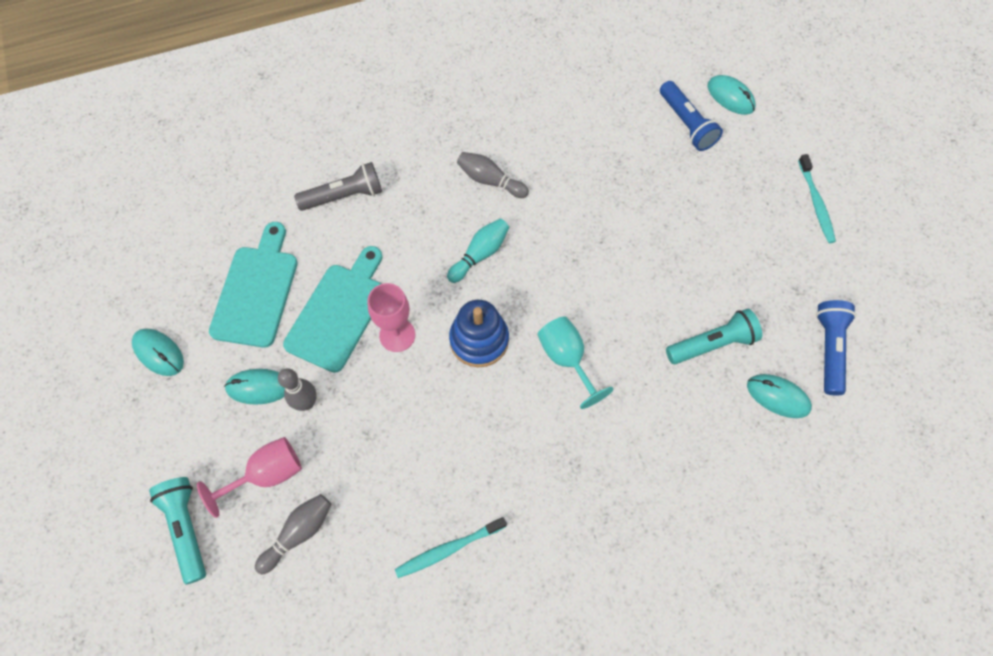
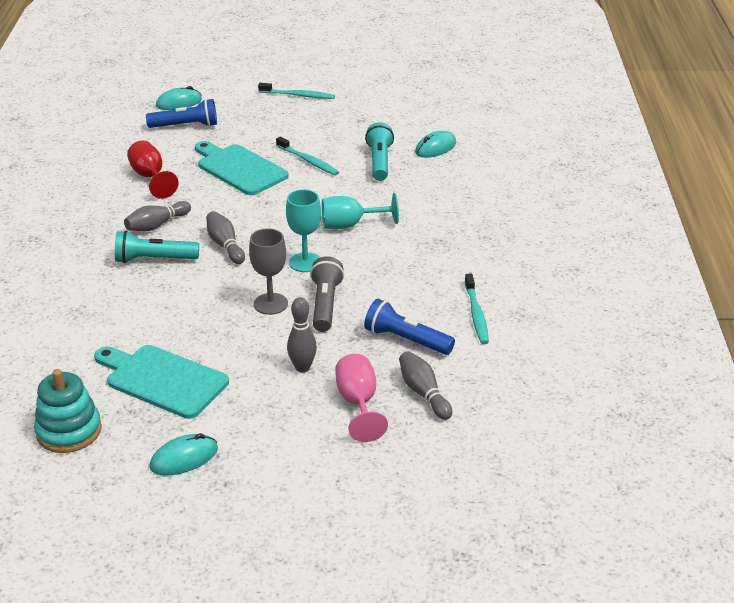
camera: 70 degrees left, 30 degrees down
turquoise flashlight [149,477,206,585] -> turquoise flashlight moved to [115,230,199,264]
turquoise mouse [224,369,285,405] -> none
turquoise cutting board [283,246,382,373] -> turquoise cutting board moved to [195,141,289,195]
grey flashlight [294,162,382,211] -> grey flashlight moved to [310,256,344,332]
pink goblet [367,283,415,352] -> grey goblet [249,228,288,315]
turquoise bowling pin [447,218,509,283] -> grey bowling pin [206,211,245,264]
blue stacking toy [449,300,509,367] -> turquoise goblet [286,189,321,272]
blue flashlight [816,300,856,396] -> blue flashlight moved to [364,299,455,355]
none -> turquoise stacking toy [34,369,102,453]
none -> red goblet [127,141,179,199]
none -> turquoise toothbrush [276,137,339,176]

